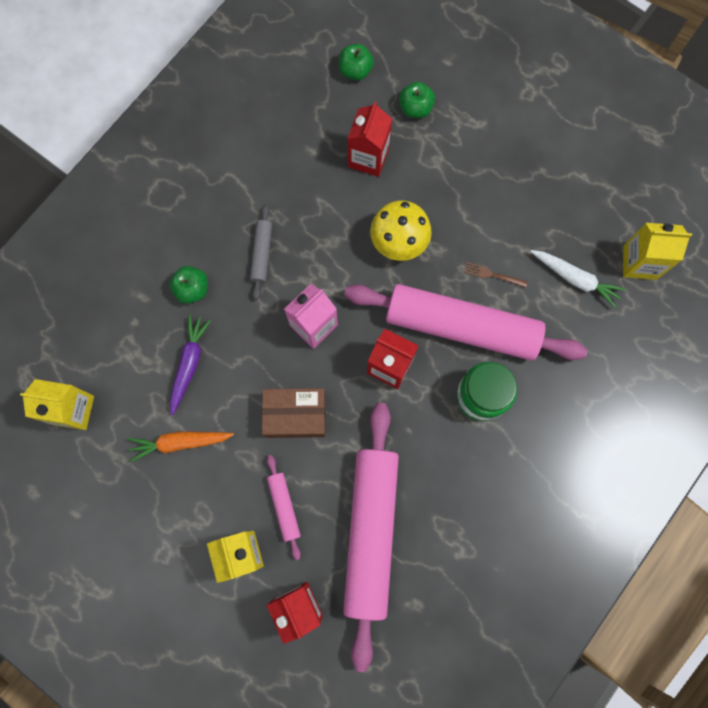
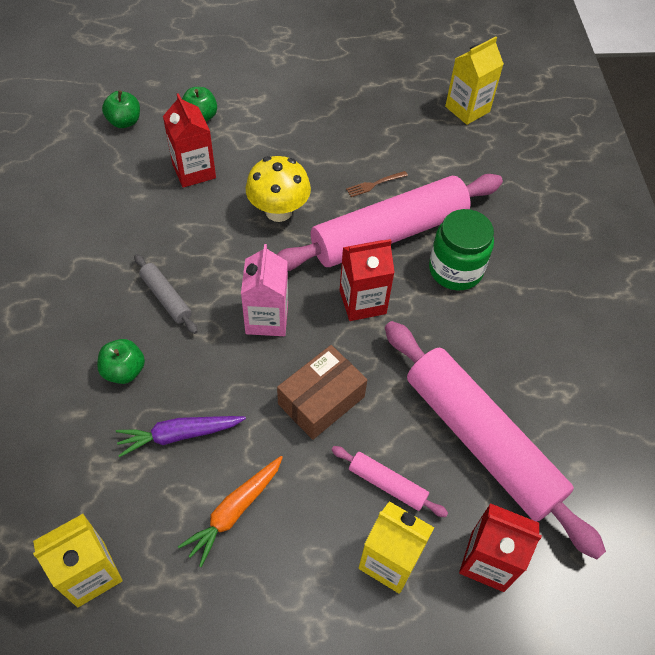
camera: 45 degrees left, 20 degrees down
purple carrot [170,314,211,416] -> purple carrot turned 75 degrees counterclockwise [116,416,246,457]
white carrot [530,250,626,309] -> none

